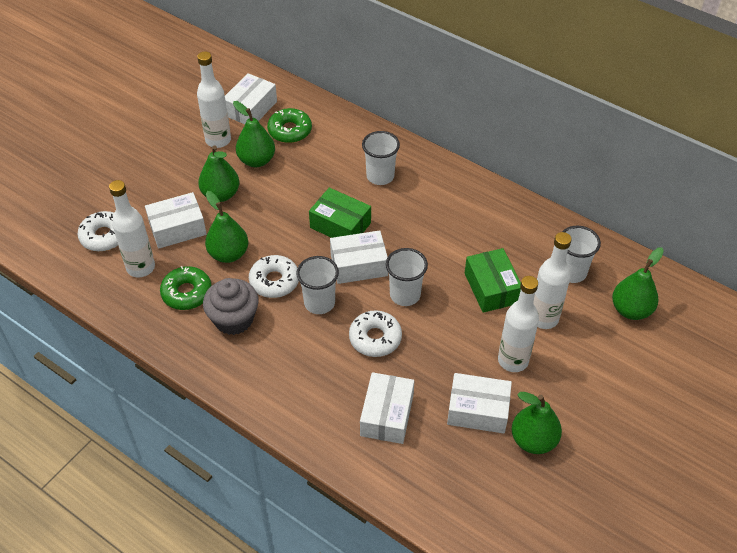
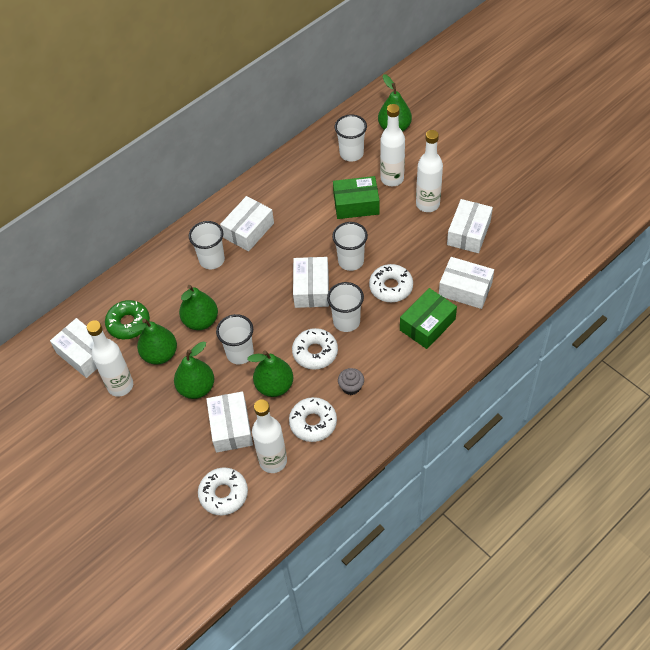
camera: 75 degrees left, 5 degrees up
green donut [160,266,212,310] -> white donut [289,397,337,442]
grey cupcake [203,278,259,335] -> grey cupcake [338,368,364,395], size x0.54
green box [309,188,371,238] -> green box moved to [400,288,457,349]
green pear [512,392,562,454] -> green pear moved to [179,285,218,330]
none -> white cup [216,314,254,364]
none -> white box [220,196,274,251]

